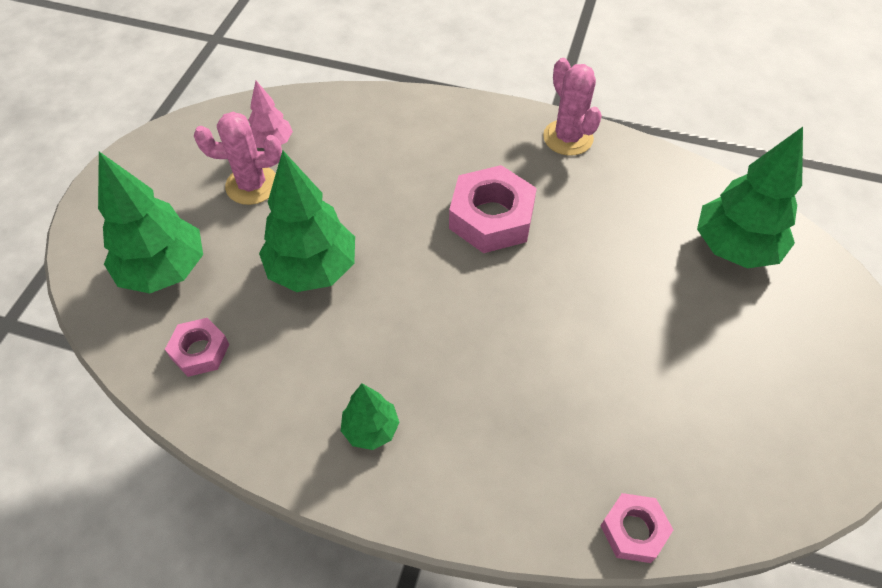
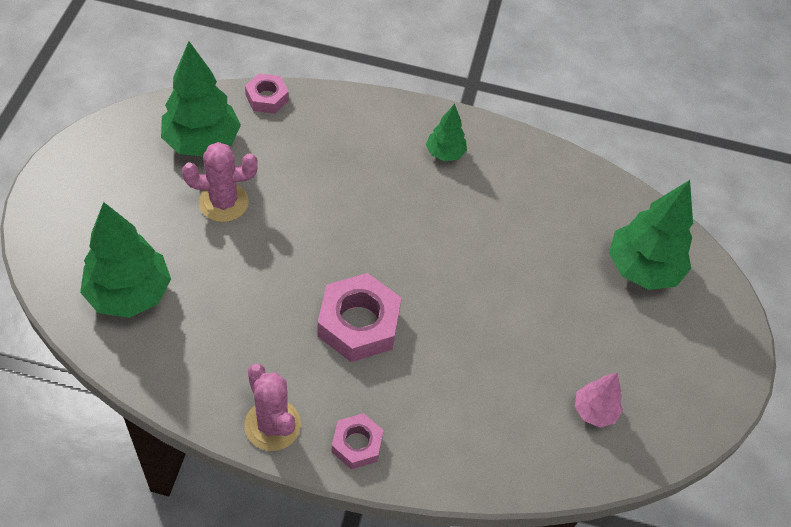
camera: 170 degrees right, 0 degrees up
pink nut [165,318,229,377] -> pink nut moved to [331,413,384,470]
pink cactus [194,112,282,205] -> pink cactus moved to [182,142,258,222]
green tree [259,150,355,292] -> green tree moved to [161,41,241,156]

